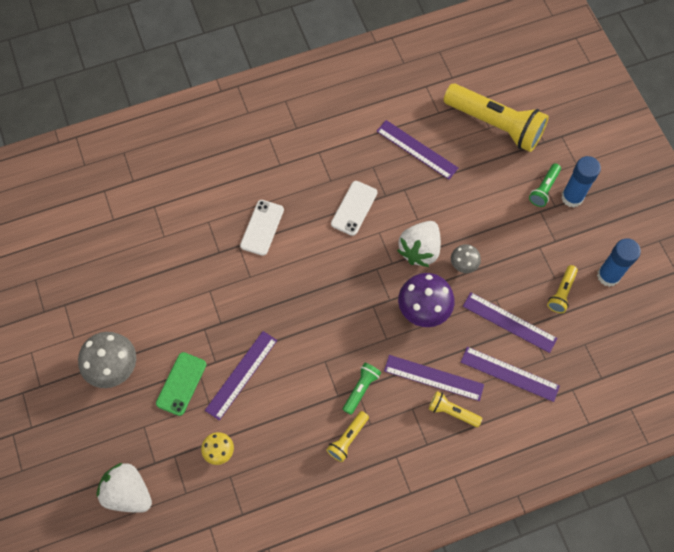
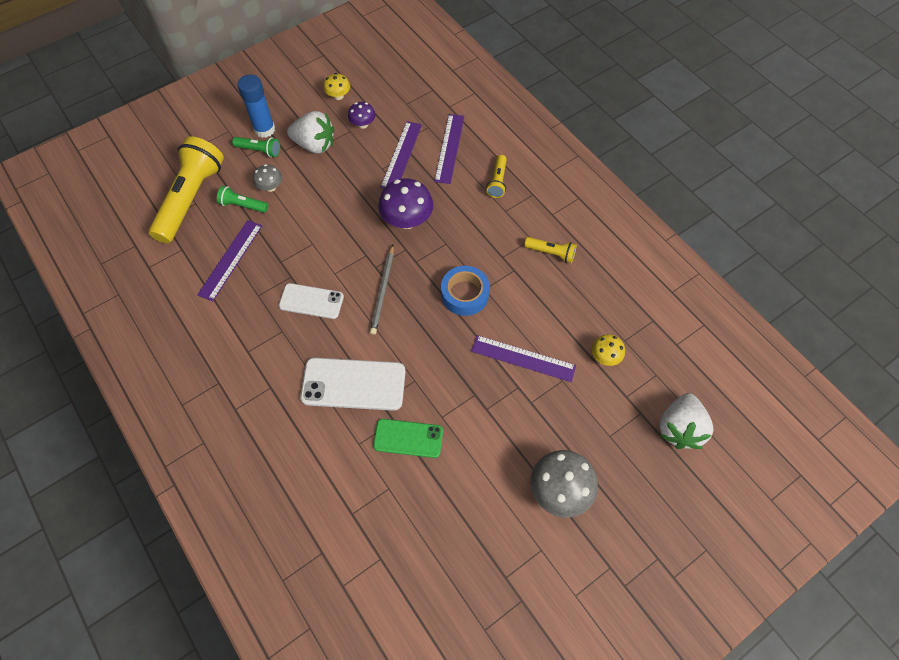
camera: 105 degrees left, 5 degrees down
green phone [156,352,206,416] -> green phone moved to [373,419,443,458]
white phone [240,200,284,256] -> white phone [300,358,406,411], size x1.56
green flashlight [343,363,381,415] -> green flashlight moved to [217,186,268,213]
purple ruler [384,355,484,401] -> none
white strawberry [397,221,441,267] -> white strawberry moved to [287,111,334,153]
grey mushroom [451,244,481,273] -> grey mushroom moved to [253,164,282,192]
yellow flashlight [547,265,578,313] -> purple mushroom [348,102,375,129]
blue glue stick [597,239,641,287] -> yellow mushroom [323,73,350,100]
none -> grey pencil [370,245,394,335]
none -> blue tape [441,266,490,316]

